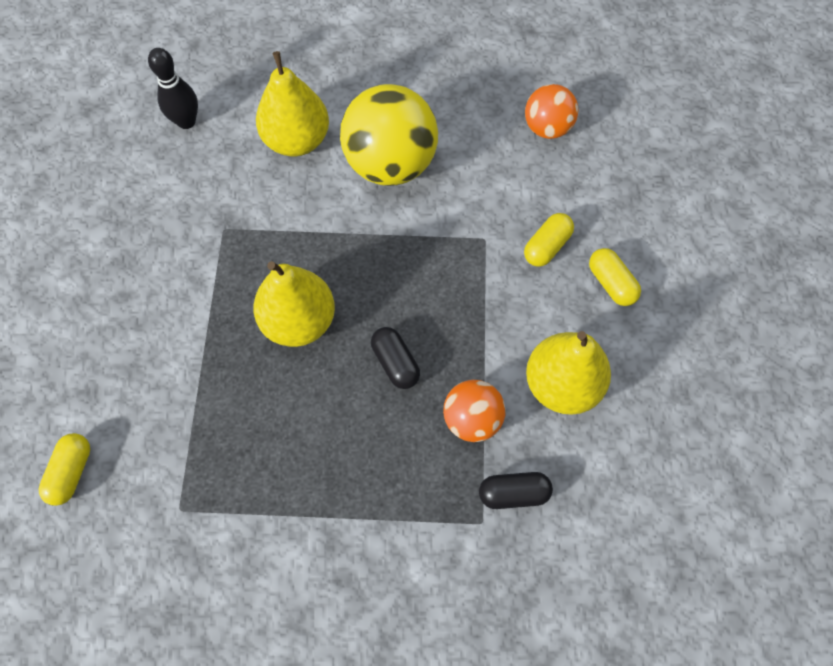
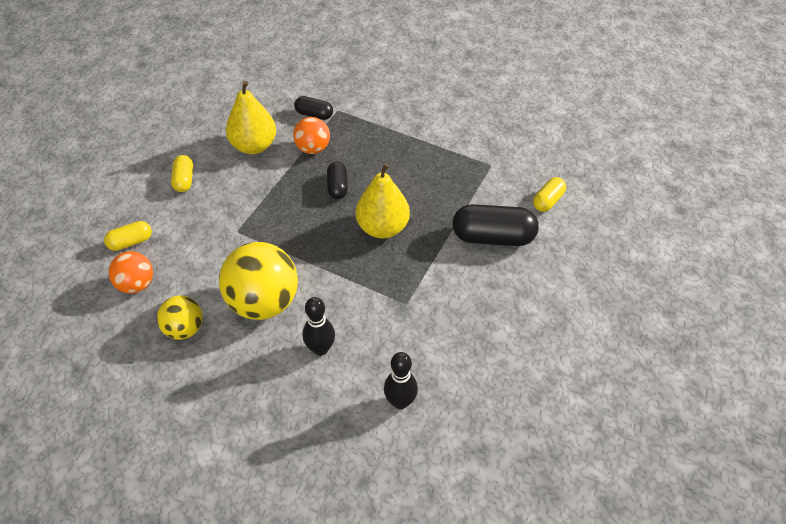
camera: 155 degrees left, 15 degrees down
yellow pear [256,51,329,156] -> black bowling pin [303,297,335,356]
yellow capsule [524,213,574,267] -> yellow capsule moved to [104,221,152,251]
none -> yellow ball [157,295,203,340]
none -> black capsule [452,204,539,246]

